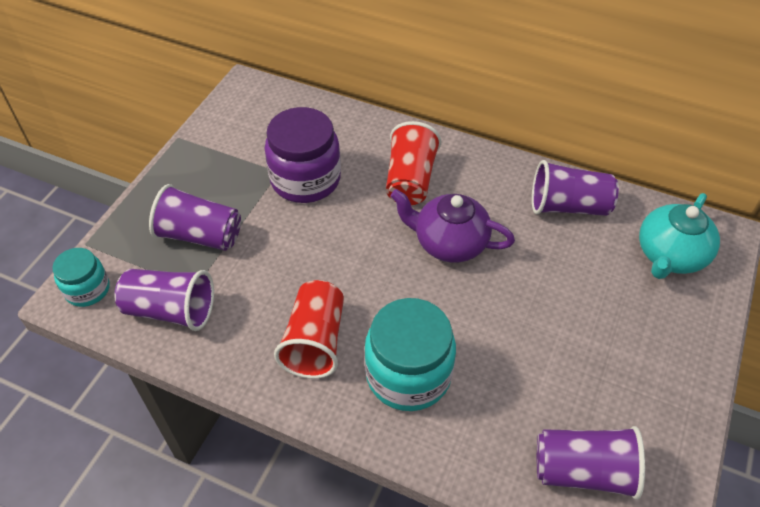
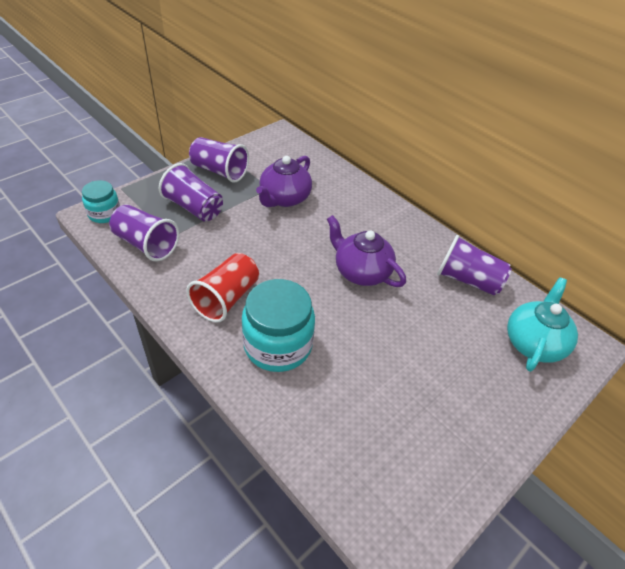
camera: 20 degrees right, 5 degrees down
purple jar [265,107,341,203] -> purple teapot [256,156,312,207]
red cup [386,121,441,205] -> none
purple cup [537,426,645,500] -> purple cup moved to [189,137,249,183]
turquoise teapot [639,193,720,279] -> turquoise teapot turned 150 degrees clockwise [507,277,578,372]

